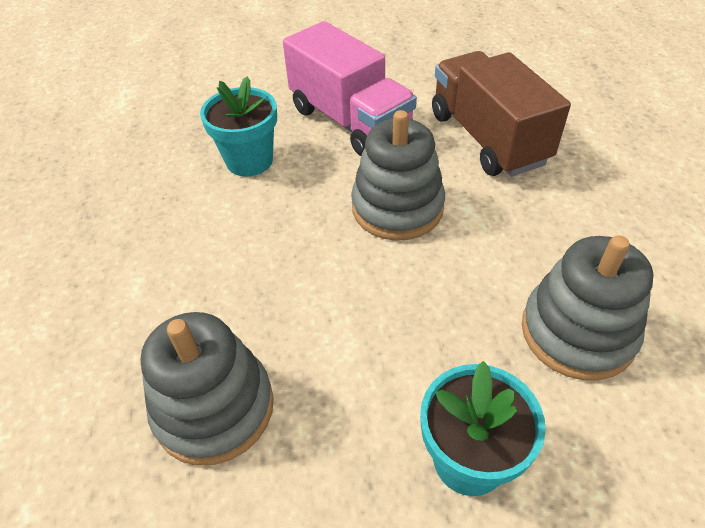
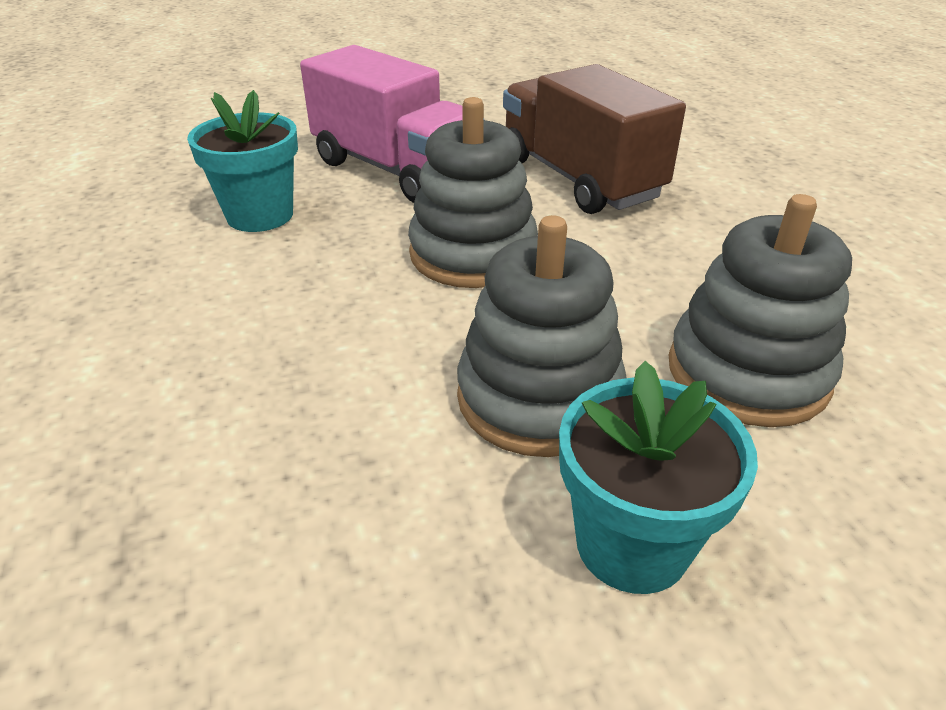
camera: 10 degrees left, 10 degrees down
grey stacking toy [141,312,274,466] -> grey stacking toy moved to [457,215,626,457]

